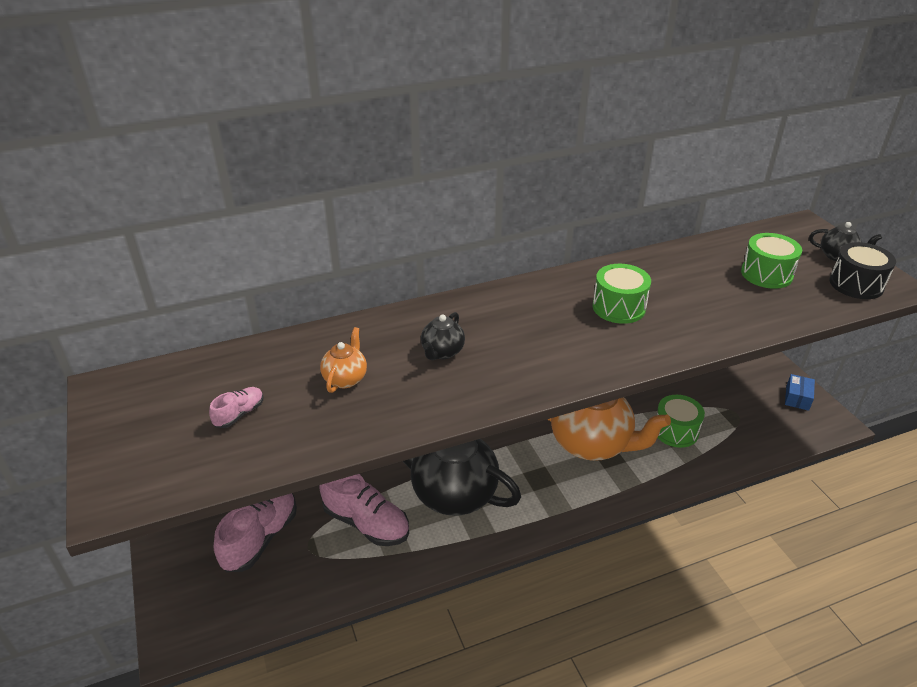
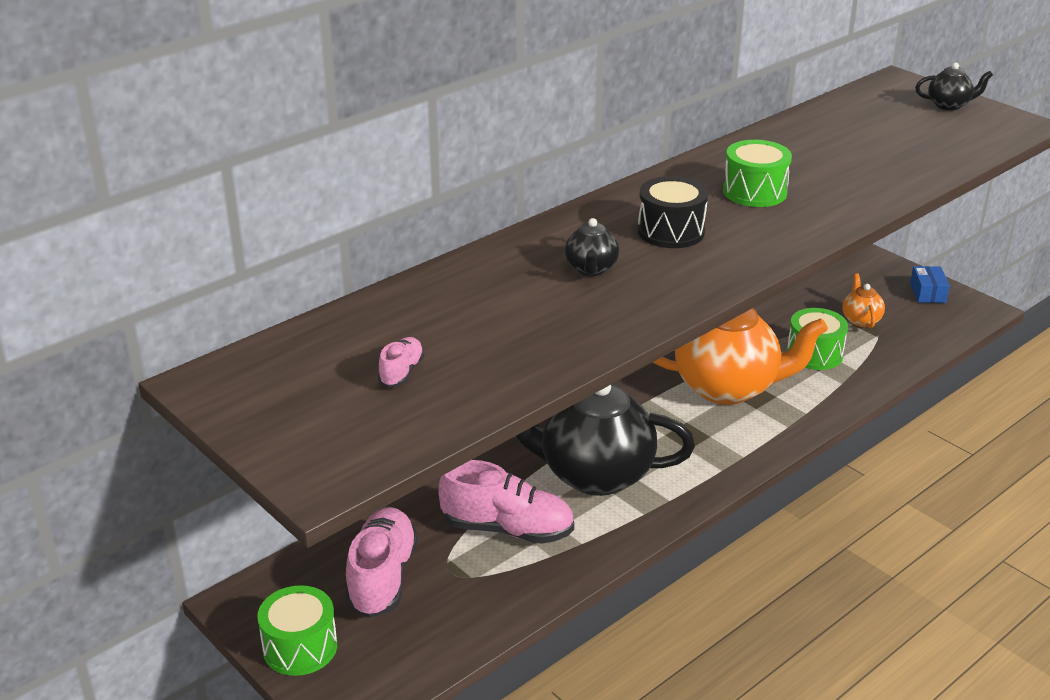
camera: 20 degrees left, 5 degrees down
orange teapot [320,327,367,393] -> orange teapot moved to [842,274,885,328]
green drum [741,233,802,289] -> green drum moved to [257,585,337,676]
black drum [829,242,896,299] -> black drum moved to [638,176,708,248]

